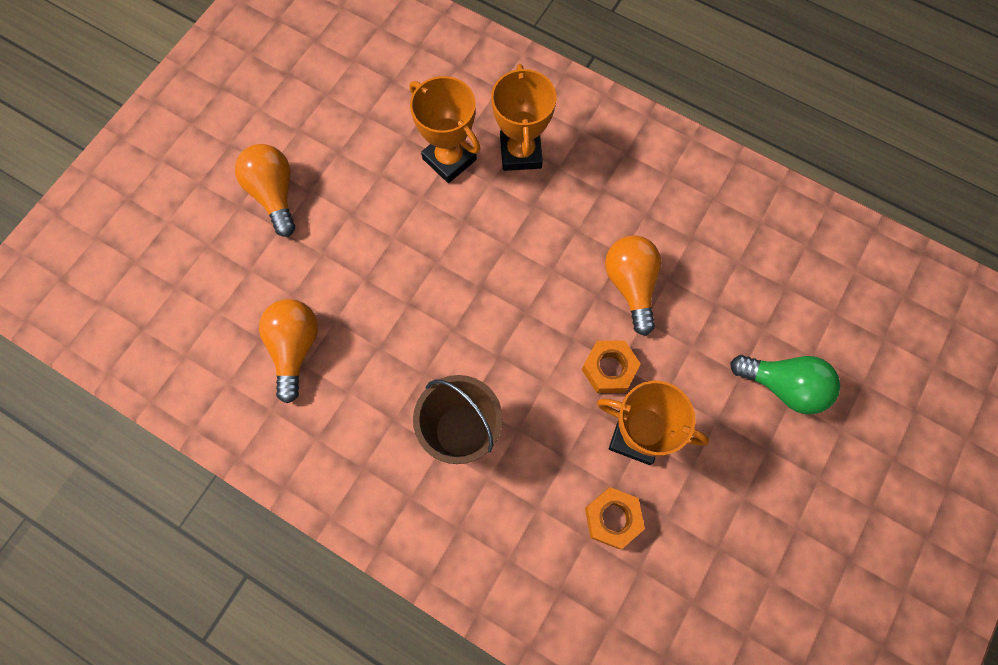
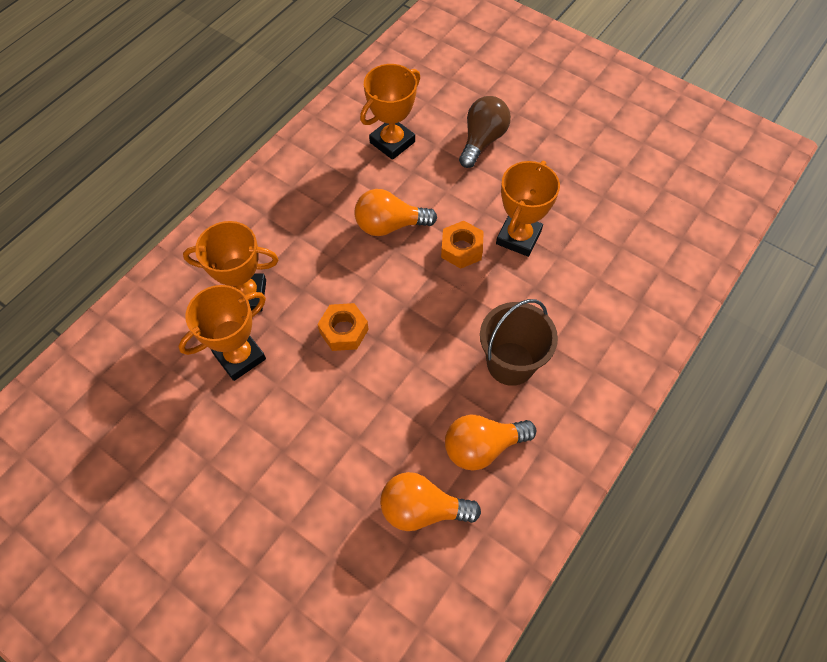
camera: 85 degrees left, 10 degrees down
orange light bulb [235,144,295,237] -> orange light bulb moved to [445,415,536,470]
orange nut [585,487,645,549] -> orange nut moved to [317,303,369,351]
green light bulb [730,355,840,414] -> brown light bulb [459,96,511,168]
none -> orange trophy [360,64,420,160]

